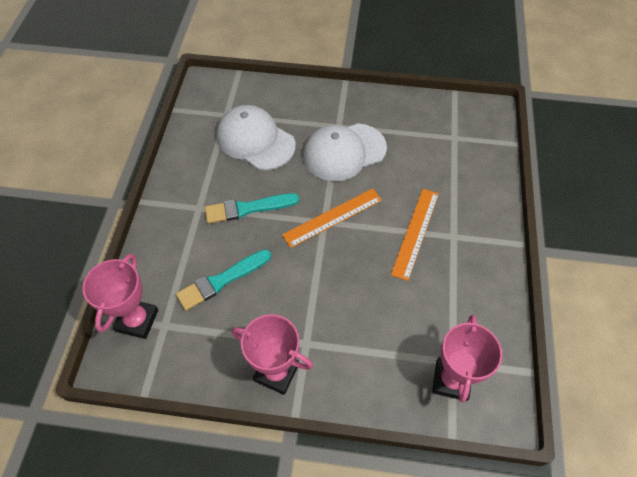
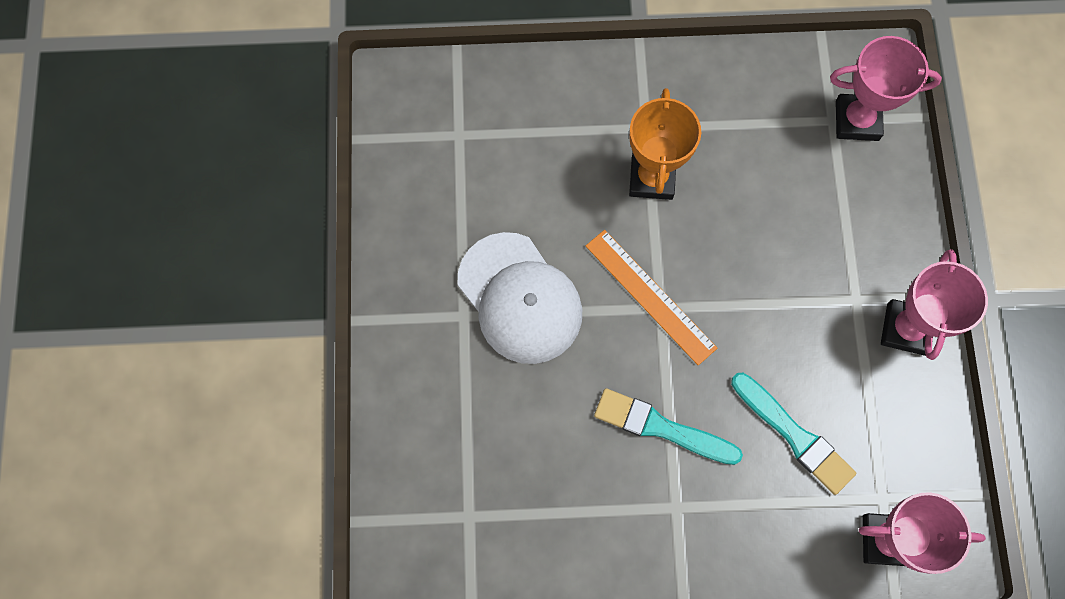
camera: 100 degrees left, 15 degrees up
turquoise brush [205,193,299,224] -> turquoise brush turned 135 degrees clockwise [594,388,743,465]
white cap [217,105,296,170] -> none
orange ruler [391,189,439,281] -> orange trophy [629,88,701,200]

